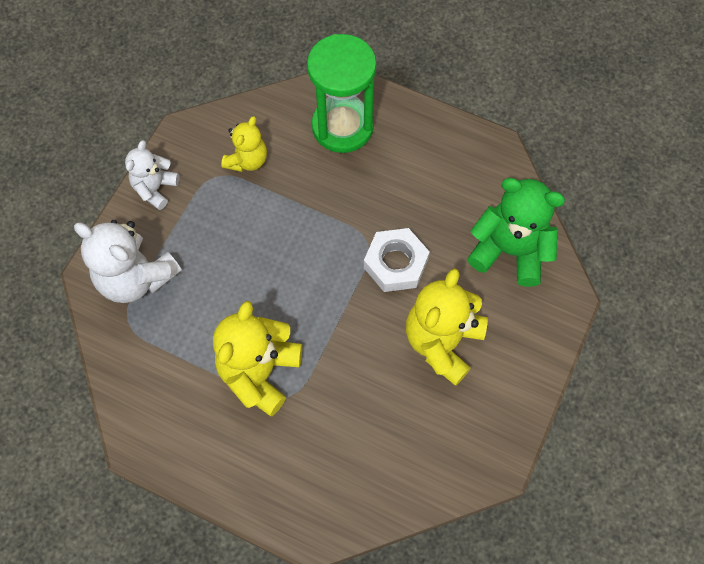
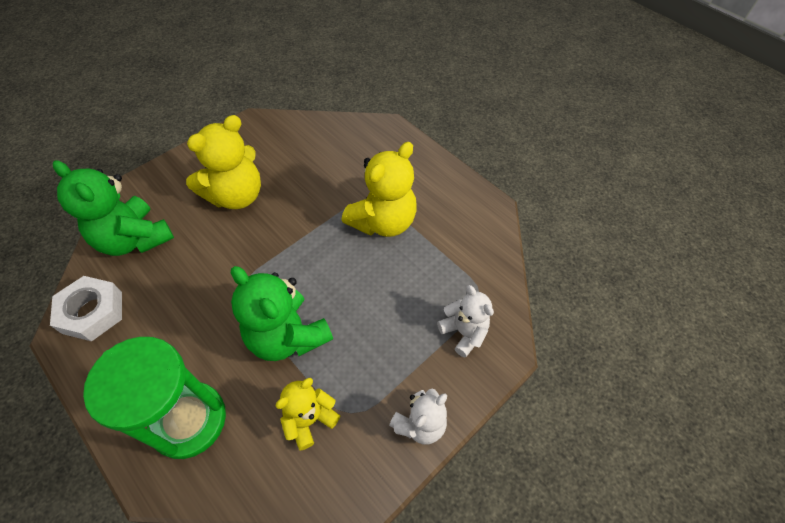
camera: 160 degrees left, 10 degrees down
white teddy bear [74,220,182,303] -> white teddy bear [437,285,494,358], size x0.60
white nut [364,228,430,292] -> white nut moved to [50,276,122,341]
none -> green teddy bear [231,266,333,361]

